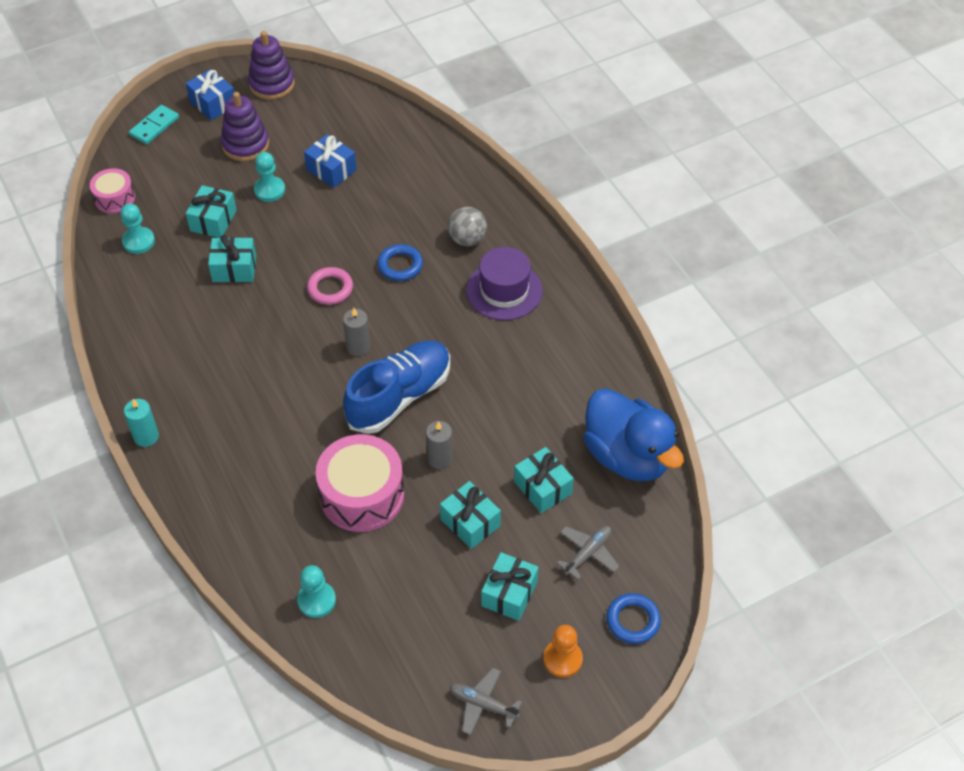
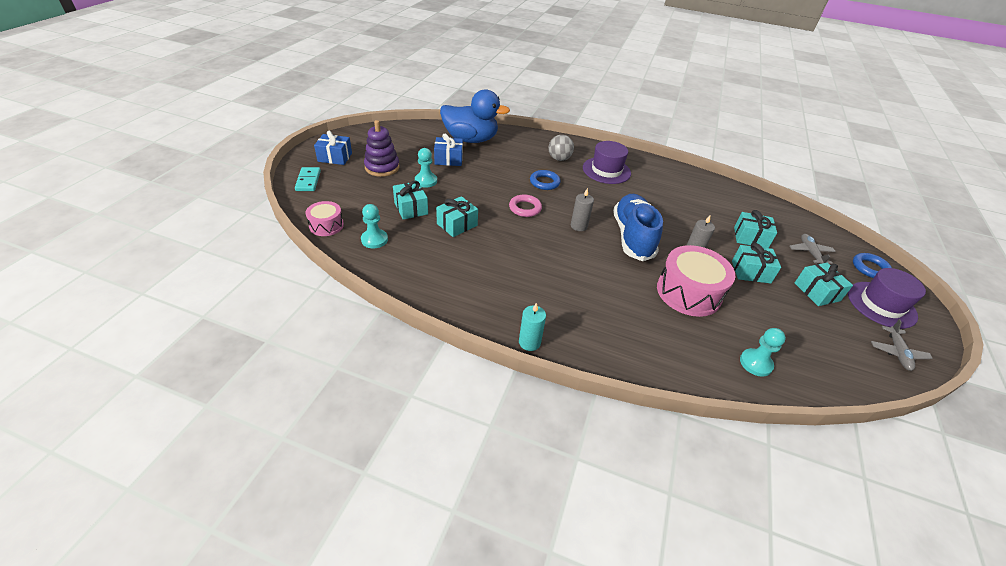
camera: 45 degrees left, 10 degrees down
purple stacking toy [248,31,295,100] -> none
grey plane [450,668,522,735] -> grey plane turned 60 degrees counterclockwise [871,319,933,371]
orange pawn [543,625,583,678] -> purple hat [848,268,926,329]
blue duck [584,389,684,481] -> blue duck moved to [440,89,510,143]

